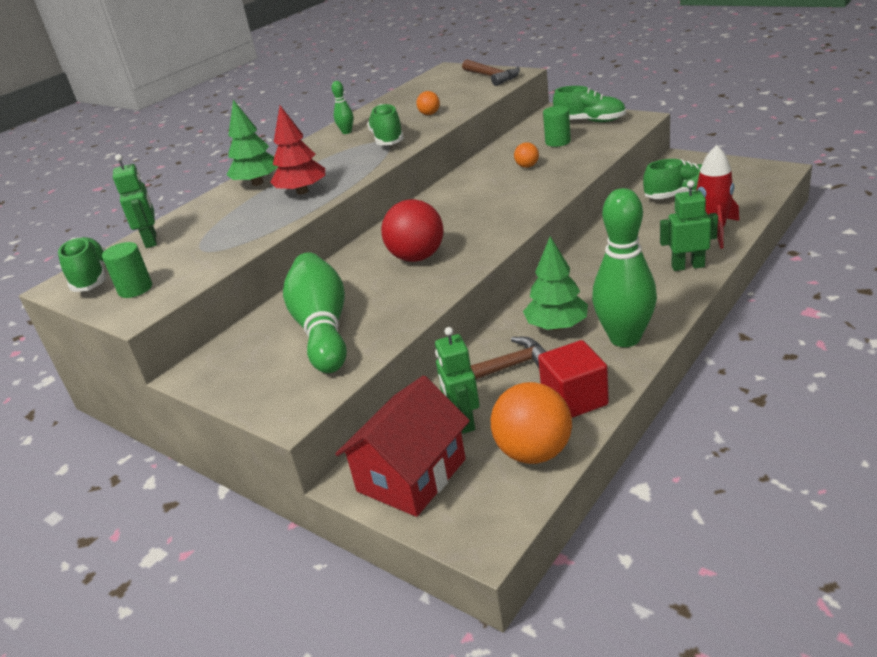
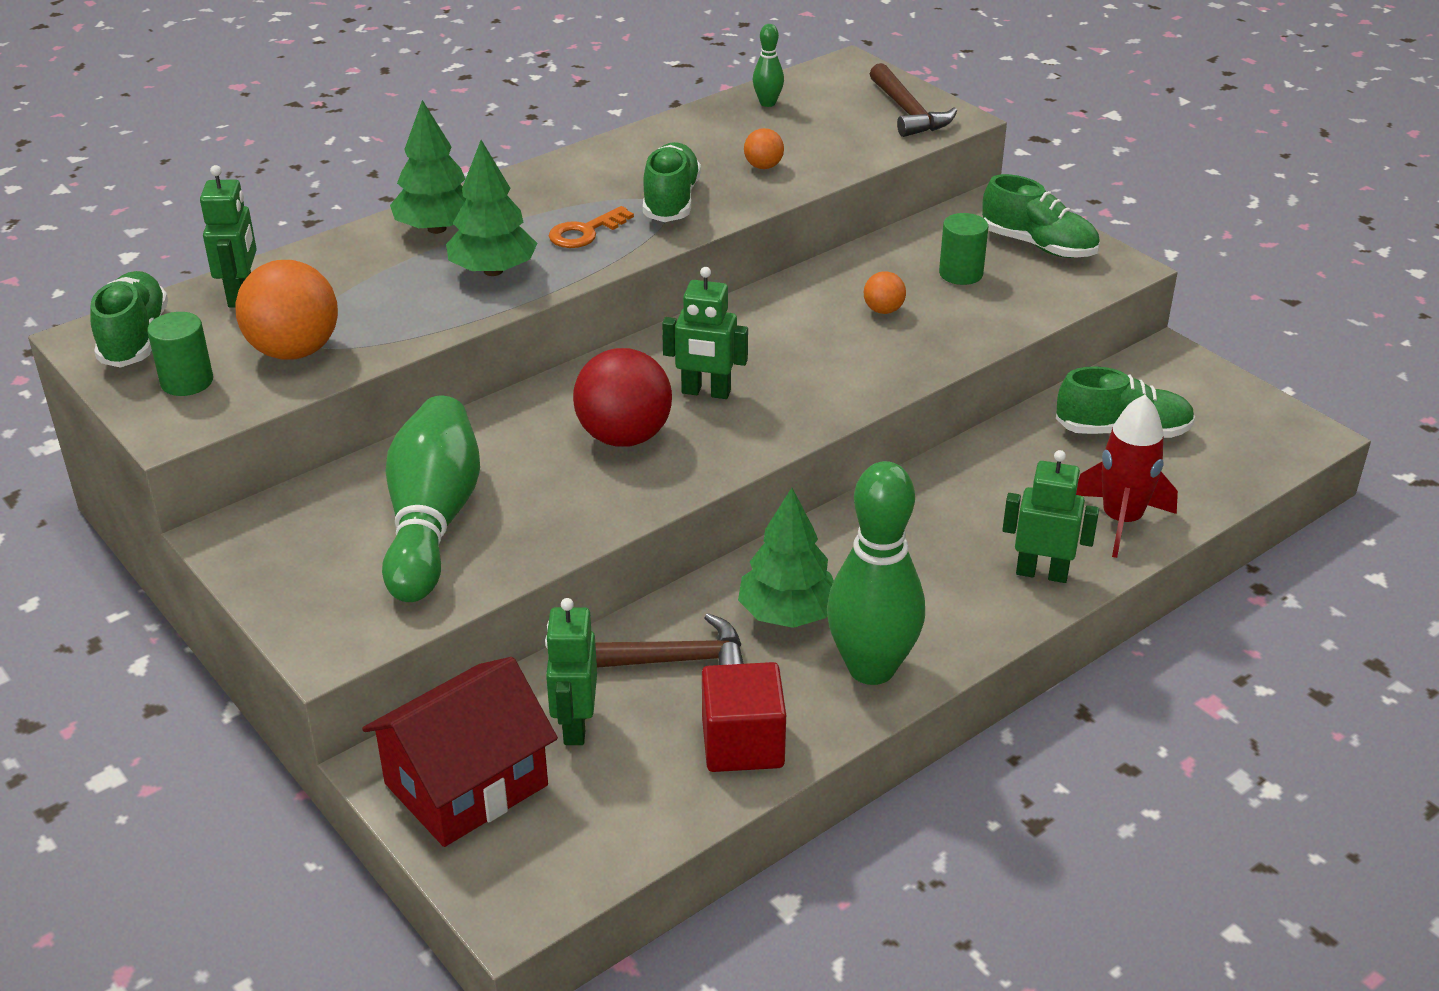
camera: 10 degrees right, 5 degrees up
red tree [271,105,325,195] -> green tree [446,140,538,276]
green bowling pin [331,81,354,134] -> green bowling pin moved to [753,24,784,107]
orange ball [491,382,572,464] -> orange ball moved to [235,260,338,360]
none -> orange key [549,206,634,248]
none -> green robot [662,267,748,399]

